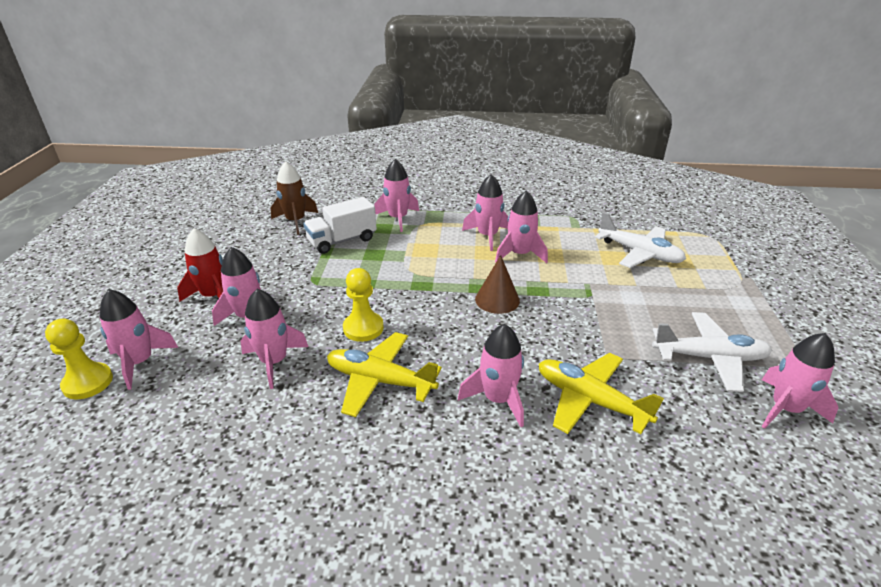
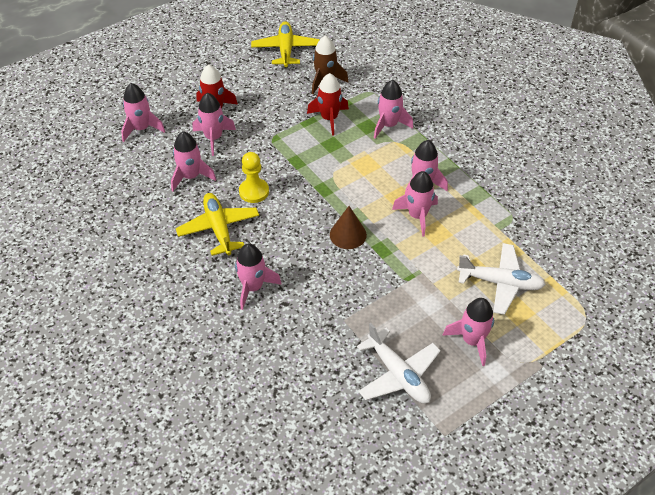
camera: 50 degrees right, 15 degrees up
yellow pawn [45,318,113,399] -> none
white truck [303,197,377,254] -> red rocket [307,73,349,136]
yellow plane [539,353,664,434] -> yellow plane moved to [251,21,320,68]
white plane [595,212,686,268] -> white plane turned 75 degrees counterclockwise [457,243,546,315]
pink rocket [762,333,838,429] -> pink rocket moved to [442,298,494,366]

